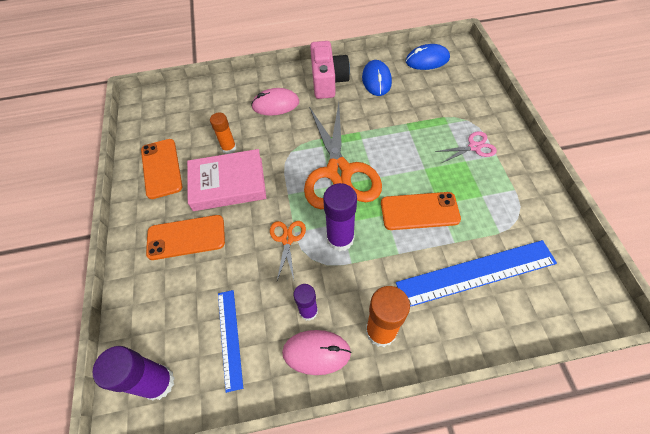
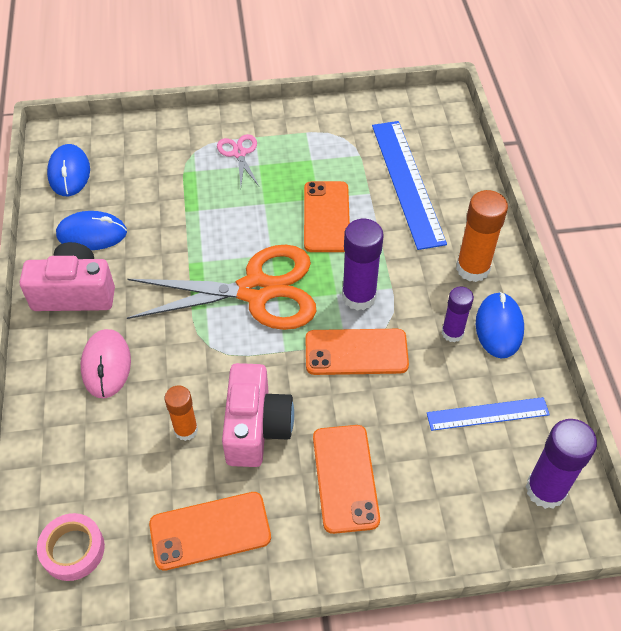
camera: 90 degrees left, 5 degrees down
pink book [187,149,266,211] -> pink camera [222,363,294,467]
orange scissors [270,221,306,280] -> orange phone [305,329,409,375]
pink mouse [282,330,351,375] -> blue mouse [476,292,524,358]
none -> pink tape [37,513,105,581]

